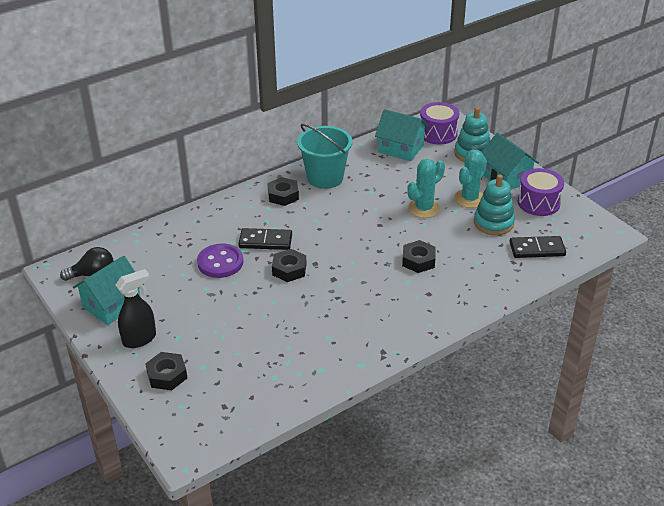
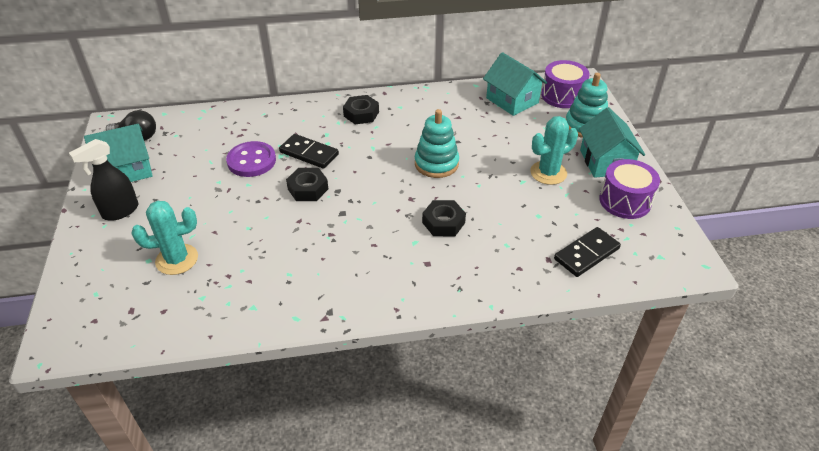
camera: 25 degrees right, 5 degrees up
black spray bottle [116,269,156,348] -> black spray bottle turned 150 degrees clockwise [69,139,139,221]
black nut [145,352,187,390] -> none
turquoise bucket [297,124,352,189] -> none
turquoise cactus [407,159,445,218] -> turquoise cactus moved to [132,201,198,275]
turquoise stacking toy [474,174,515,235] -> turquoise stacking toy moved to [415,109,459,178]
black domino [510,236,566,258] -> black domino turned 60 degrees counterclockwise [554,227,621,277]

